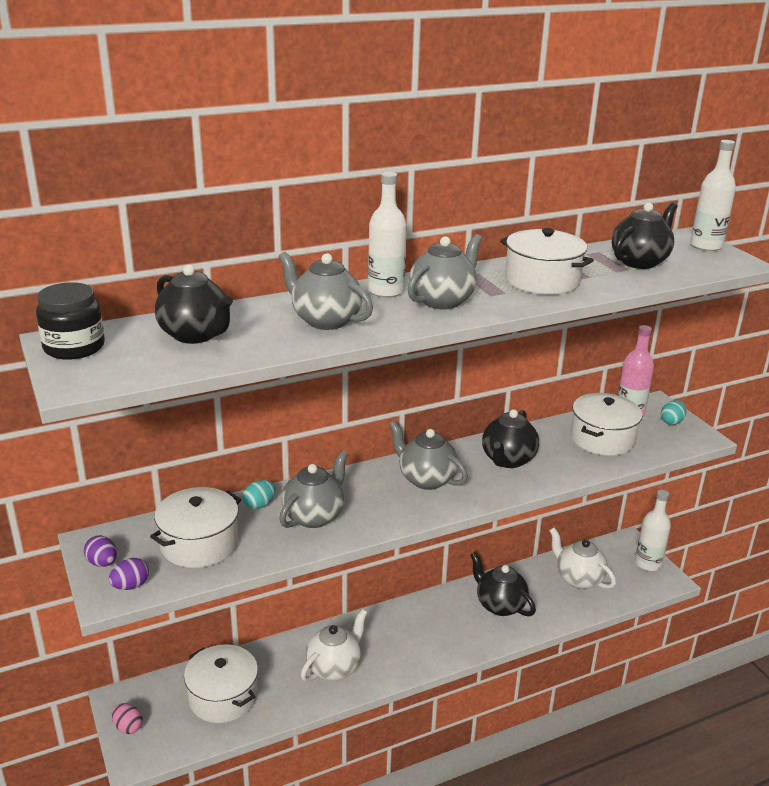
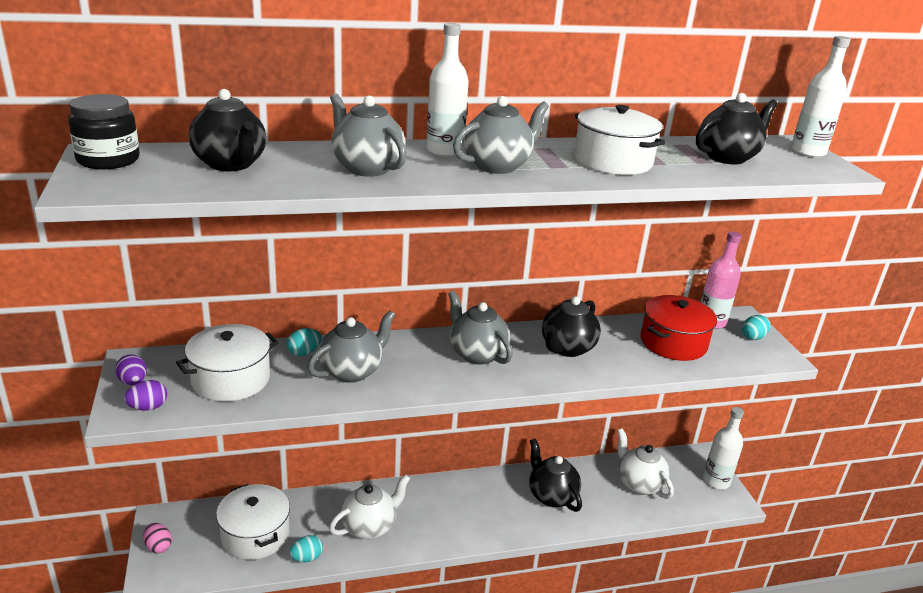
camera: 10 degrees right, 0 degrees up
white pot [571,393,643,456] -> red pot [640,295,717,361]
none -> turquoise egg [289,535,323,562]

